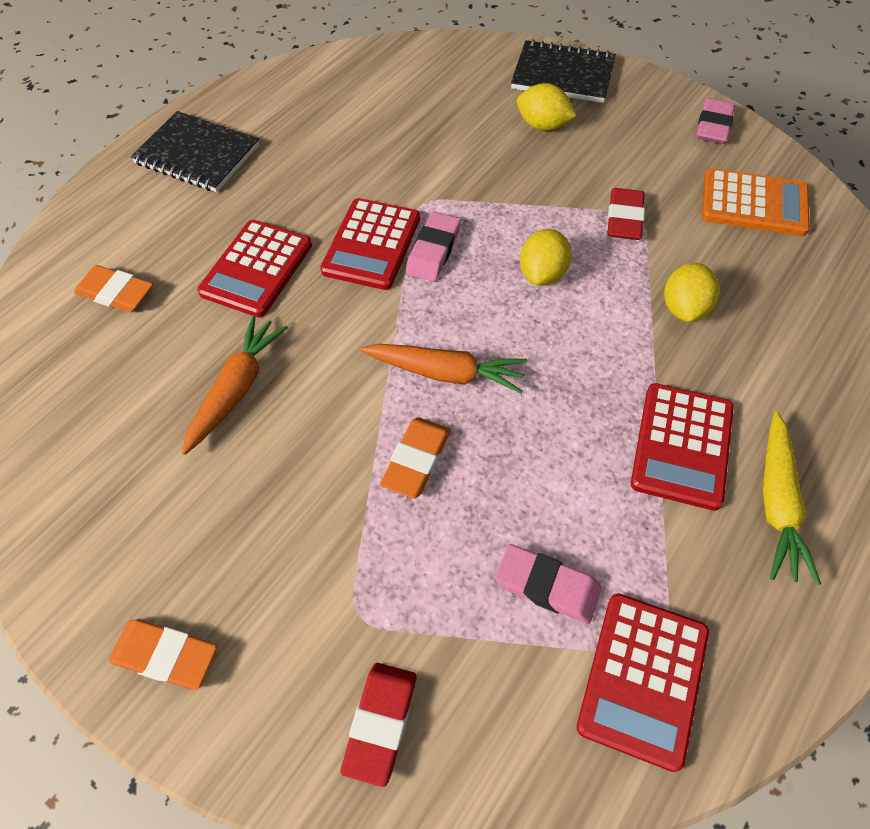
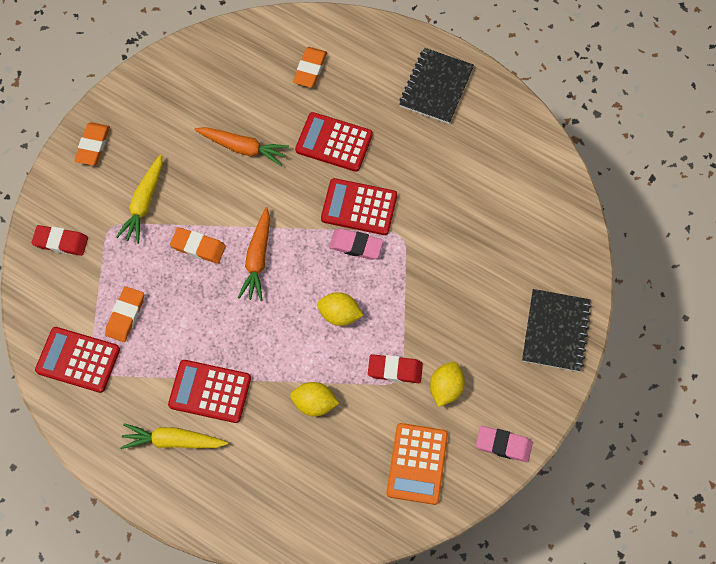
camera: 85 degrees right, 10 degrees up
pink eraser [495,544,602,624] -> orange eraser [105,286,144,342]
yellow lemon [517,83,576,131] -> yellow lemon moved to [430,362,465,407]
none -> yellow carrot [116,154,162,244]

